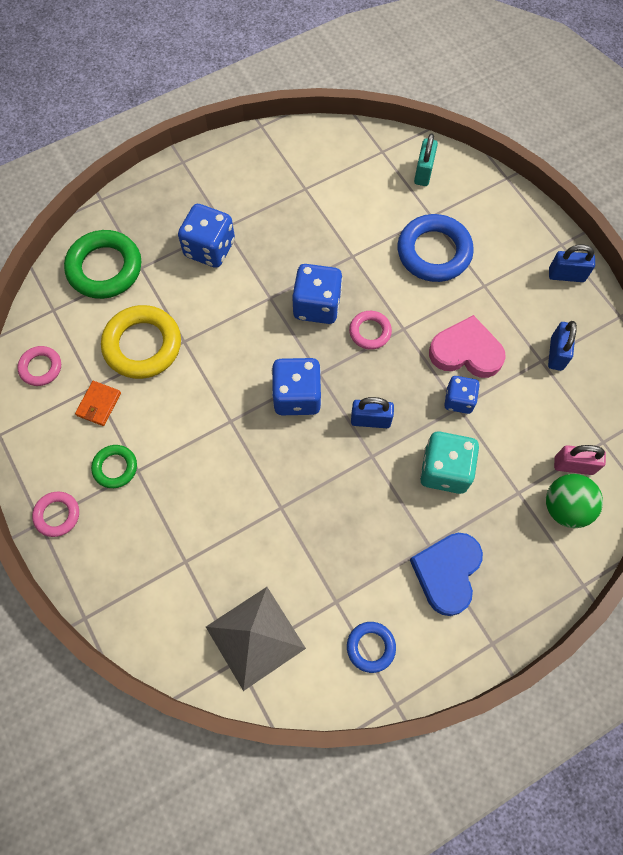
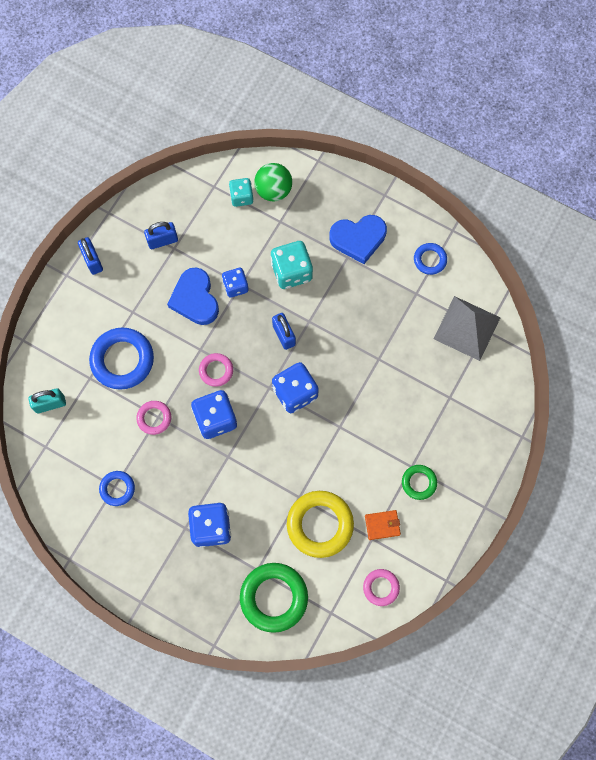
camera: 120 degrees left, 5 degrees up
pink ring [32,492,79,537] -> pink ring moved to [136,401,171,435]
pink heart [429,315,506,378] -> blue heart [167,267,219,325]
pink padlock [554,445,606,475] -> turquoise dice [229,178,254,207]
none -> blue ring [99,471,135,506]

